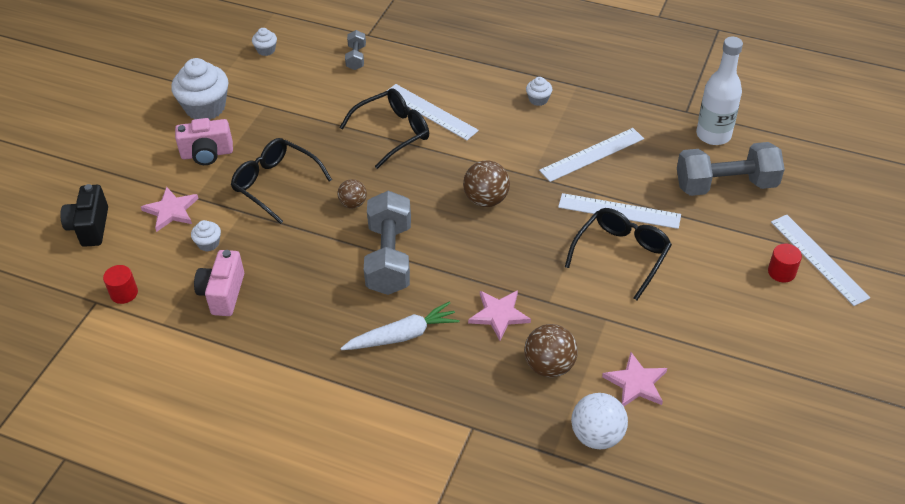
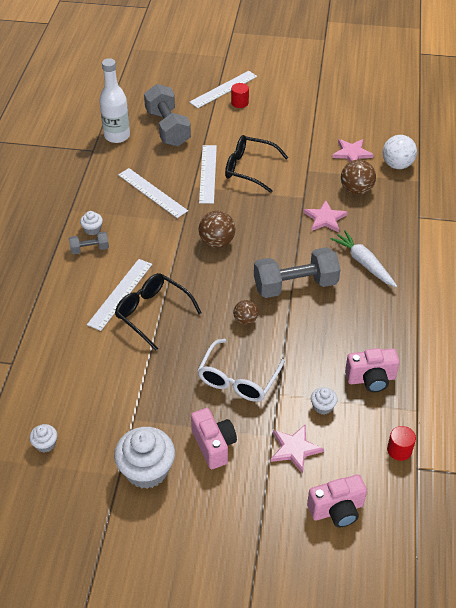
camera: 105 degrees left, 0 degrees up
black camera [60,184,108,247] -> pink camera [307,474,367,527]
black glasses [231,138,332,224] -> white glasses [198,339,285,402]
grey dumbbell [345,30,366,70] -> grey dumbbell moved to [69,231,109,254]

